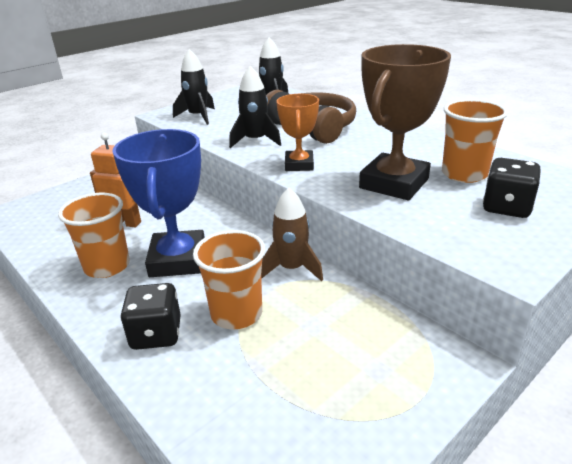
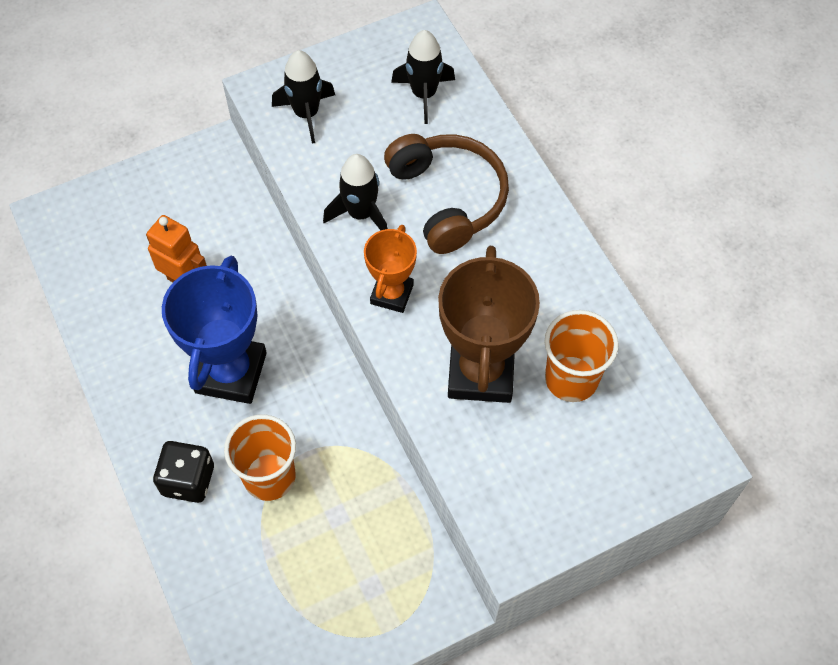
camera: 15 degrees right, 30 degrees up
orange cup [58,193,130,278] -> none
brown rocket [261,188,323,281] -> none
brown trophy [359,44,451,200] -> brown trophy turned 45 degrees counterclockwise [438,246,540,403]
black dice [483,158,541,218] -> none

